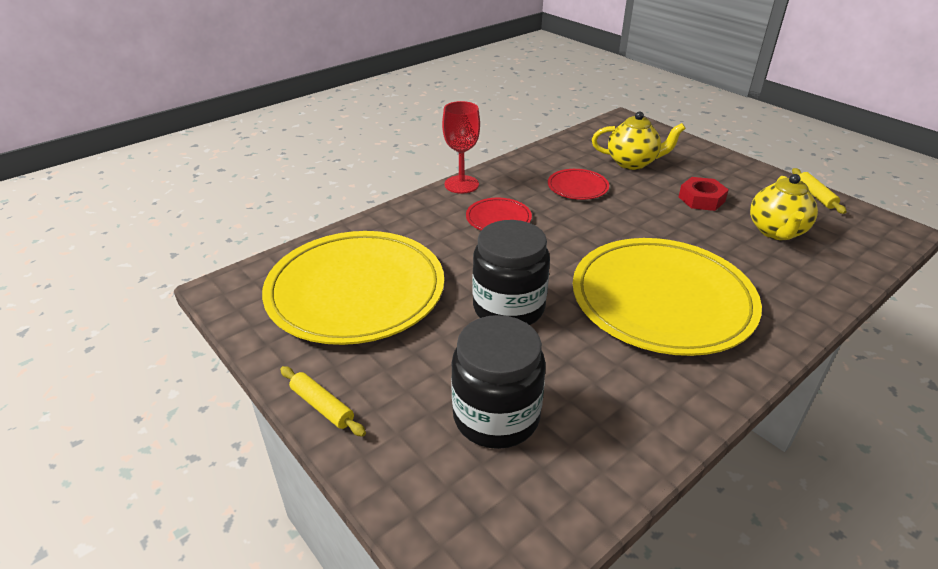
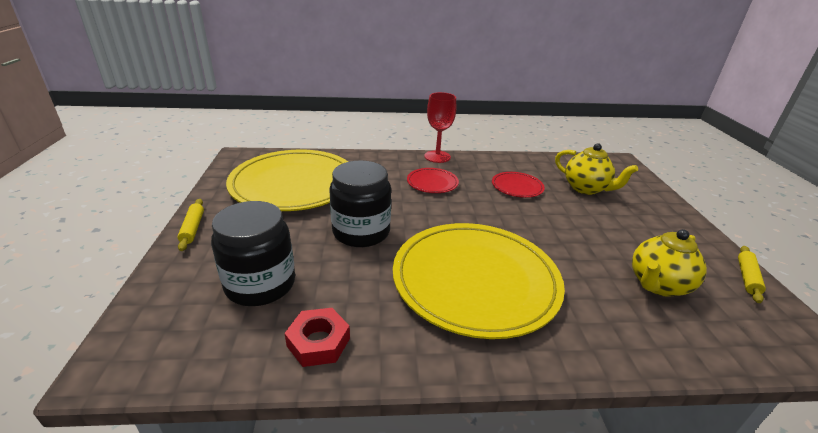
camera: 35 degrees right, 5 degrees down
red nut [679,177,729,211] -> red nut moved to [284,308,350,367]

